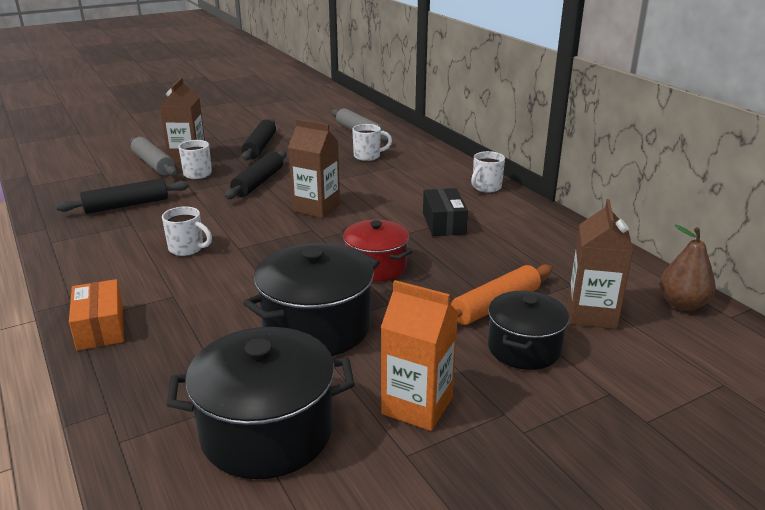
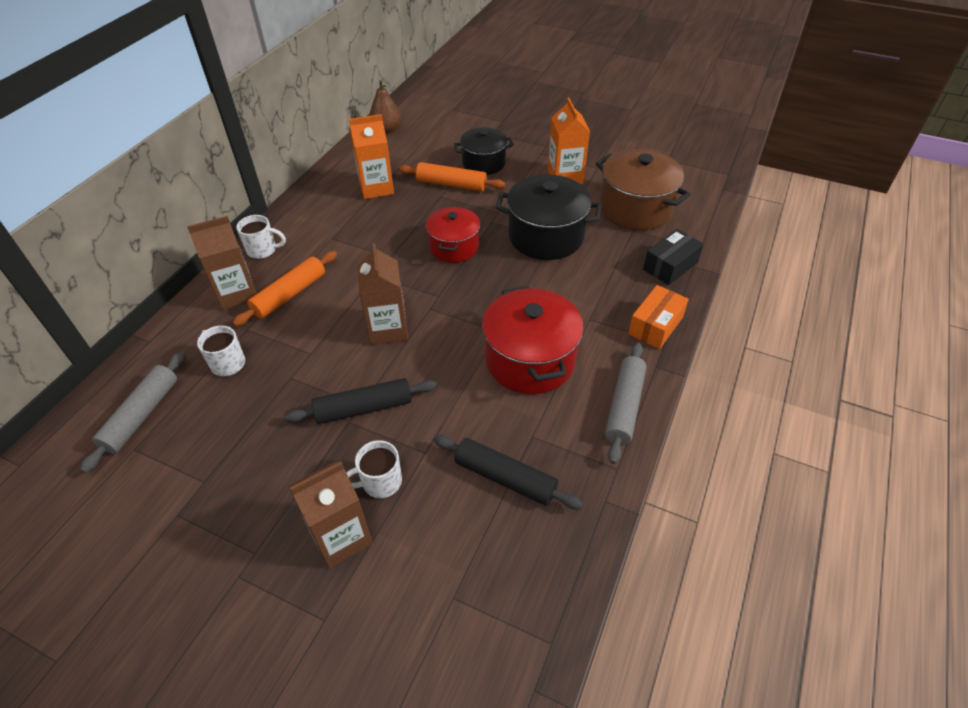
camera: 125 degrees left, 20 degrees up
grey rolling pin [130,137,177,176] -> grey rolling pin moved to [605,343,647,464]
white mug [162,206,212,256] -> red pot [482,286,584,394]
black pot [167,327,354,479] -> brown pot [596,149,691,230]
black rolling pin [242,119,276,161] -> none
black box [423,188,468,236] -> black box moved to [643,229,704,285]
brown carton [568,199,633,329] -> brown carton moved to [187,216,257,310]
none -> orange rolling pin [232,251,337,326]
none -> orange carton [349,114,394,199]

